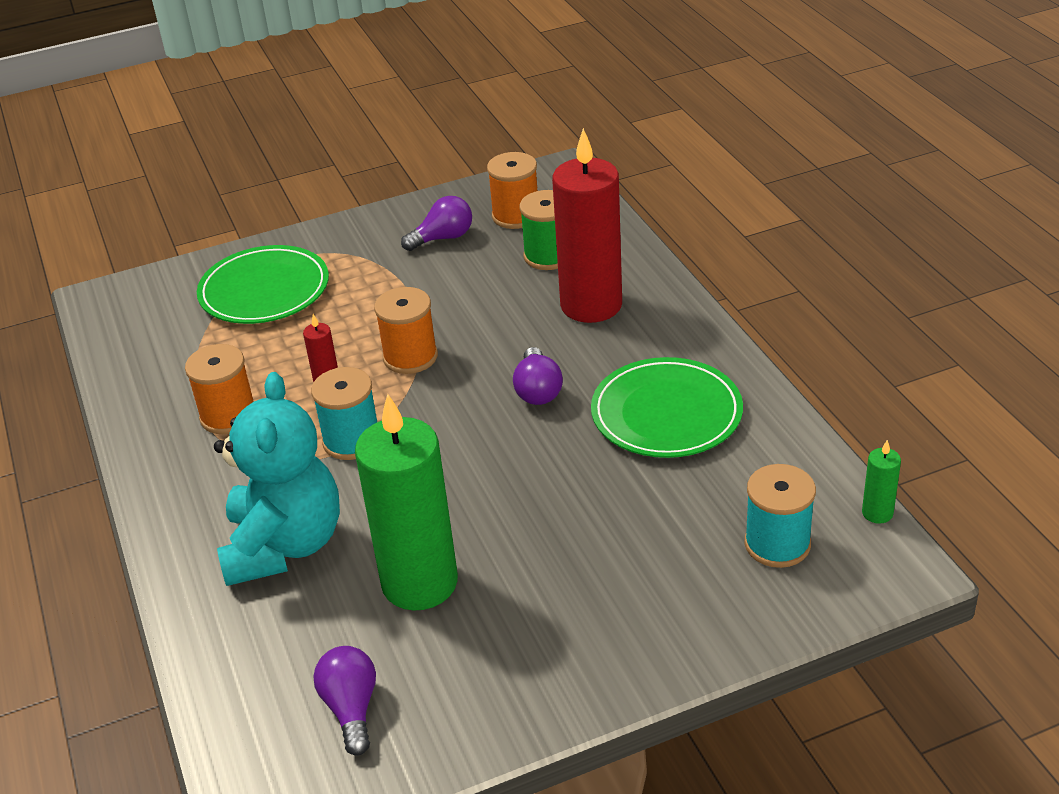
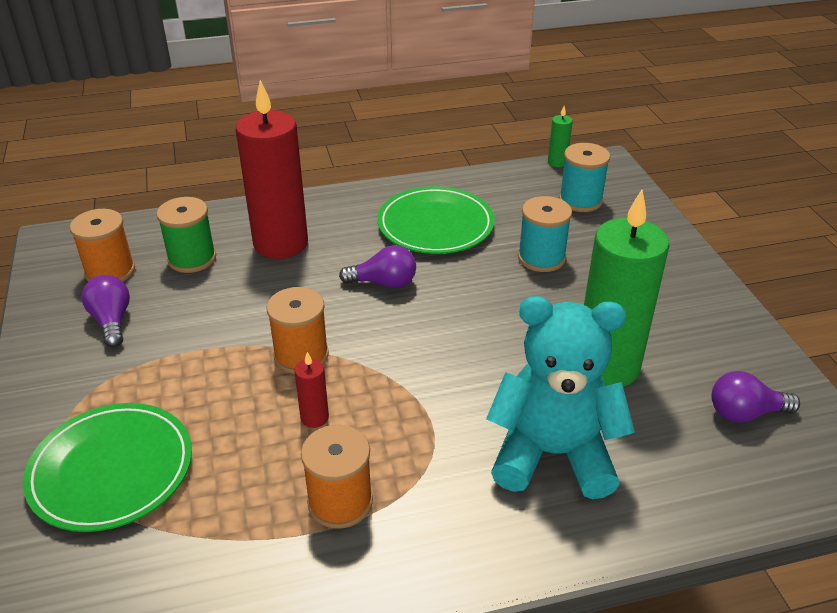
camera: 85 degrees left, 0 degrees up
turquoise spool [311,367,377,460] -> turquoise spool moved to [518,196,572,272]

